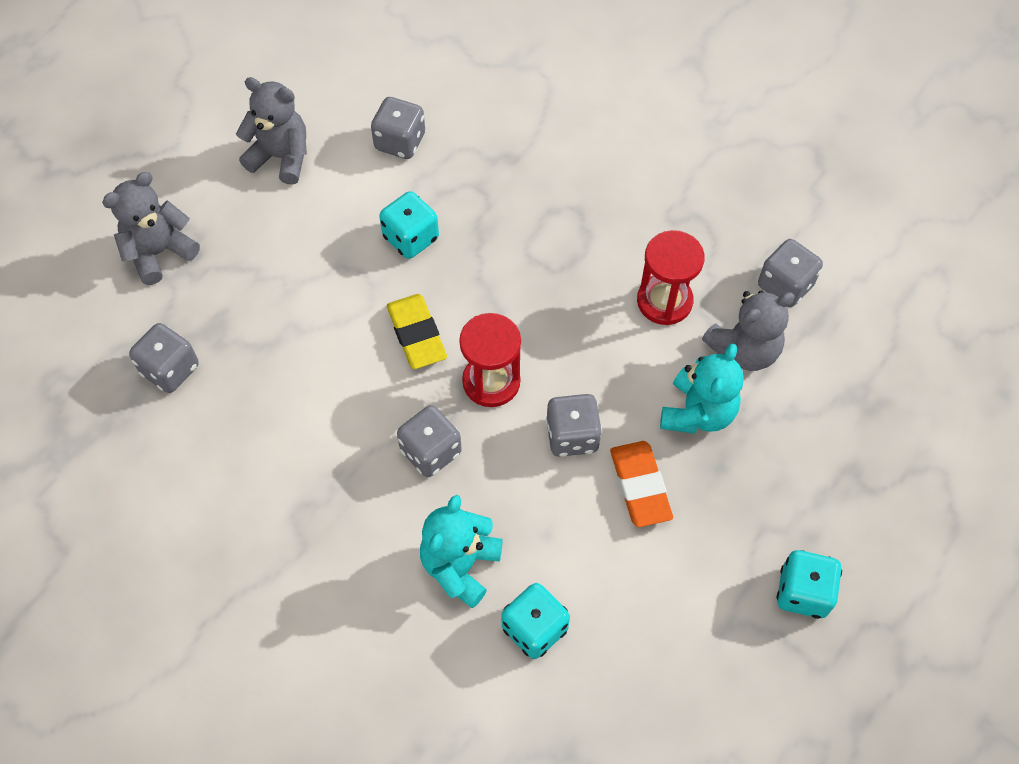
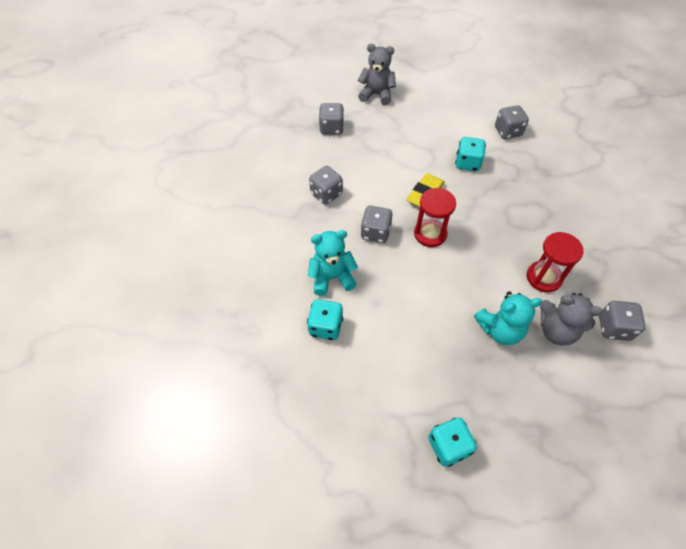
camera: 55 degrees right, 5 degrees down
grey teddy bear [236,77,307,184] -> none
grey dice [546,394,602,457] -> grey dice moved to [309,166,343,205]
orange eraser [610,441,673,527] -> none

